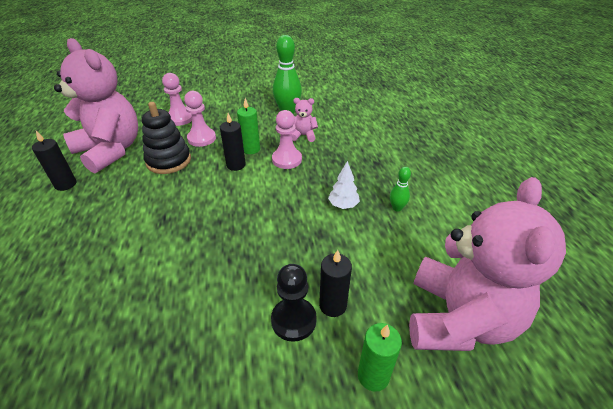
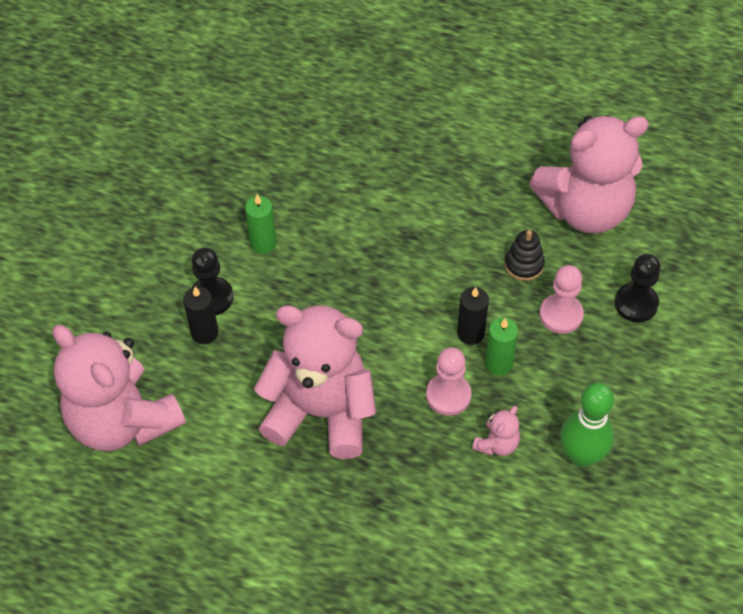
camera: 120 degrees right, 15 degrees up
black candle [32,131,76,191] -> none
black stacking toy [142,102,191,174] -> black stacking toy [505,230,545,281], size x0.63
pink pawn [162,73,192,126] -> black pawn [615,254,661,322]
white tree [328,161,360,209] -> pink teddy bear [254,305,376,459]
green candle [358,323,402,392] -> green candle moved to [245,194,277,254]
green bowling pin [390,167,411,212] -> none

